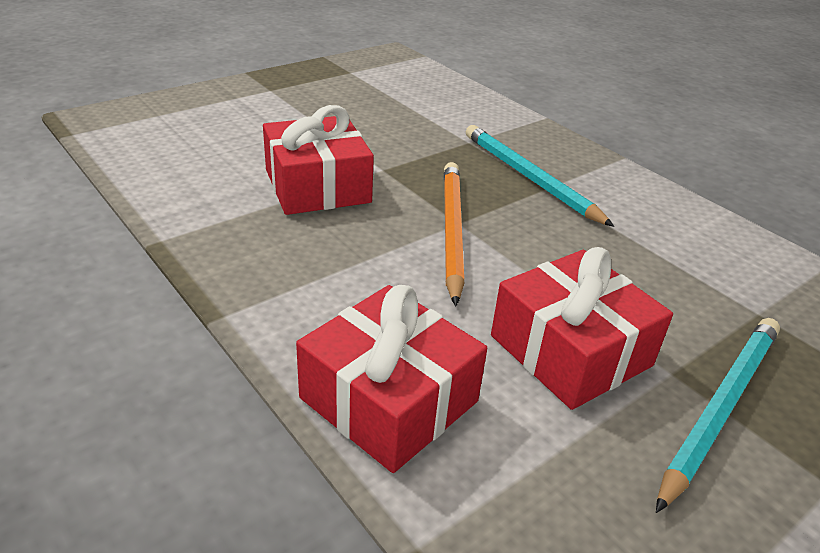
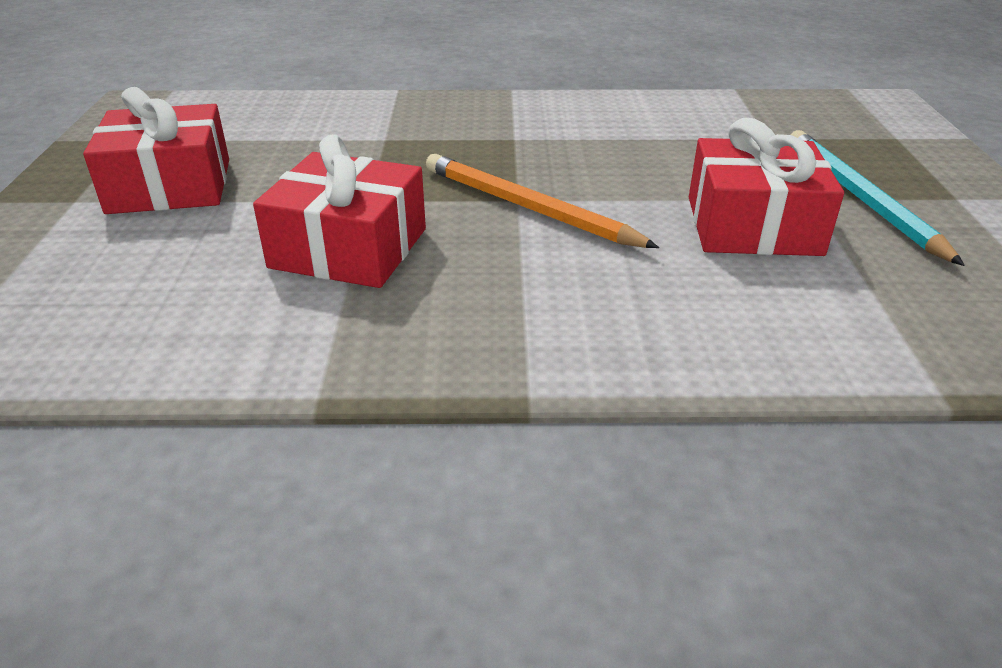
camera: 50 degrees left, 0 degrees up
red gift [296,285,487,473] -> red gift moved to [83,87,229,214]
turquoise pencil [466,125,614,227] -> none

